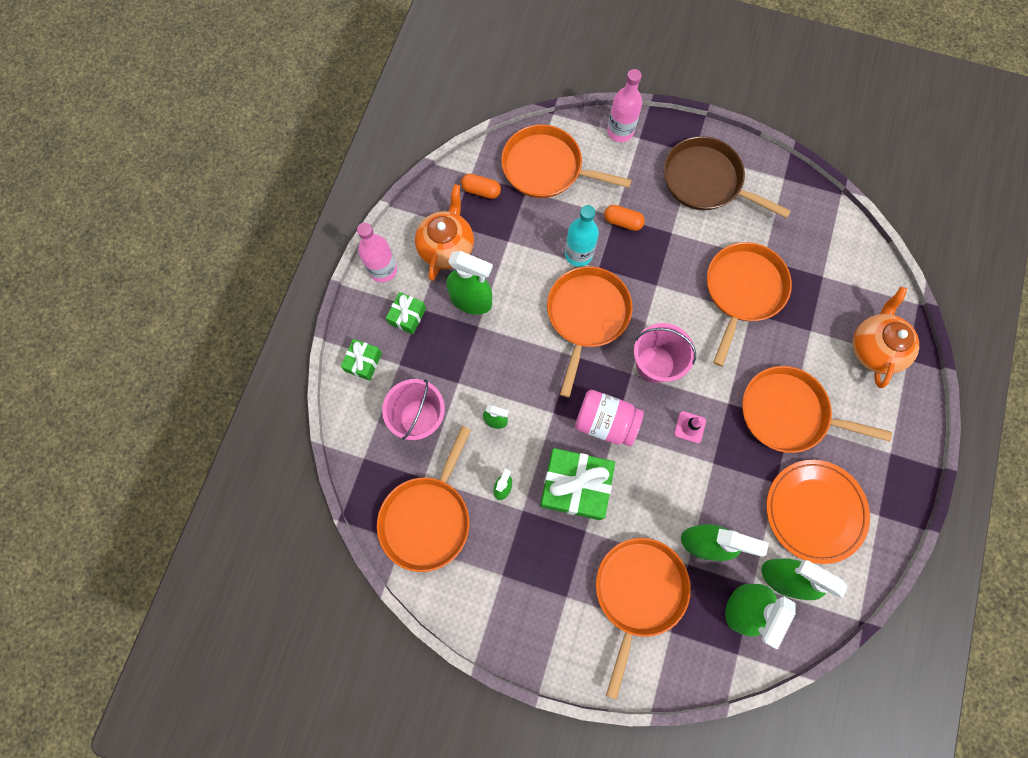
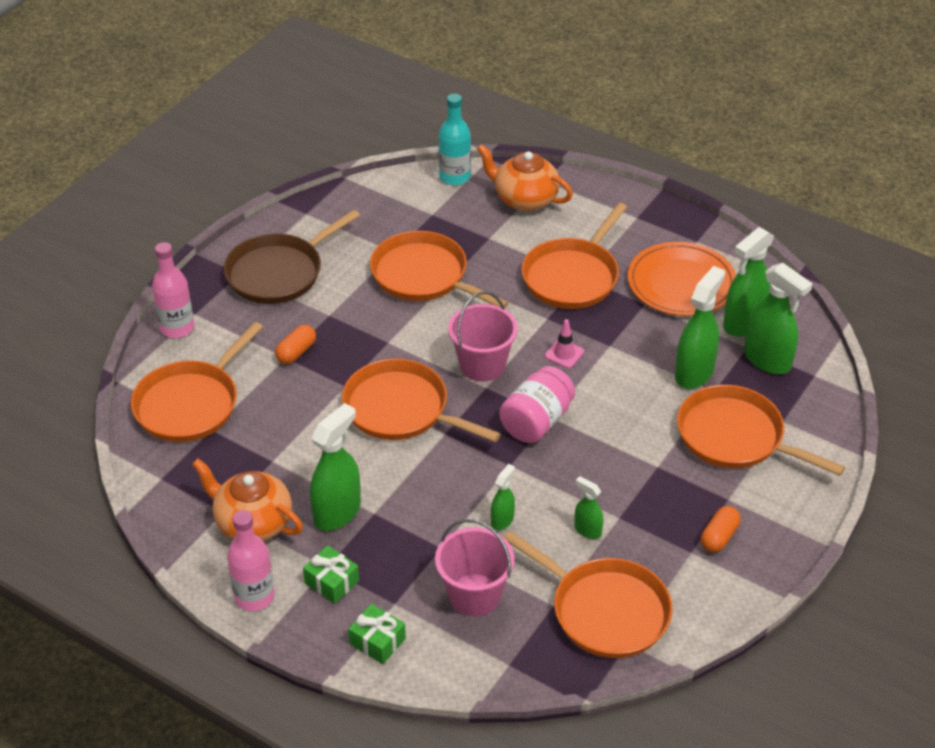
camera: 75 degrees left, 30 degrees down
orange capsule [461,174,501,199] -> orange capsule moved to [701,506,741,552]
green gift [540,448,615,520] -> none
turquoise bottle [565,205,599,267] -> turquoise bottle moved to [439,94,471,185]

